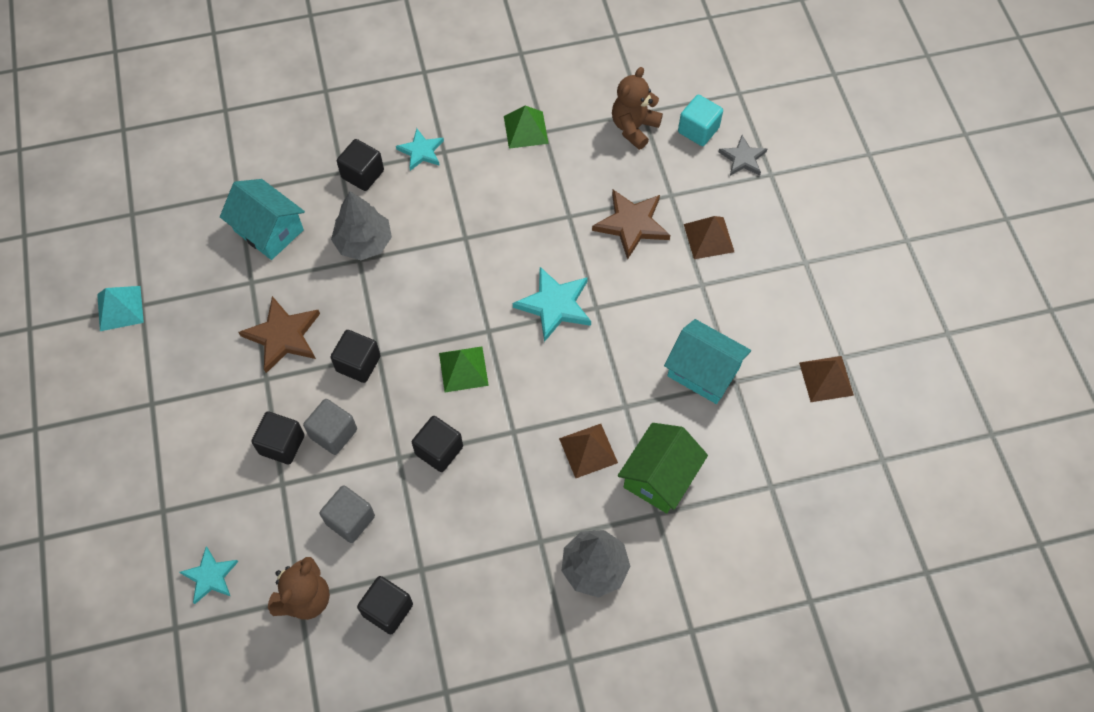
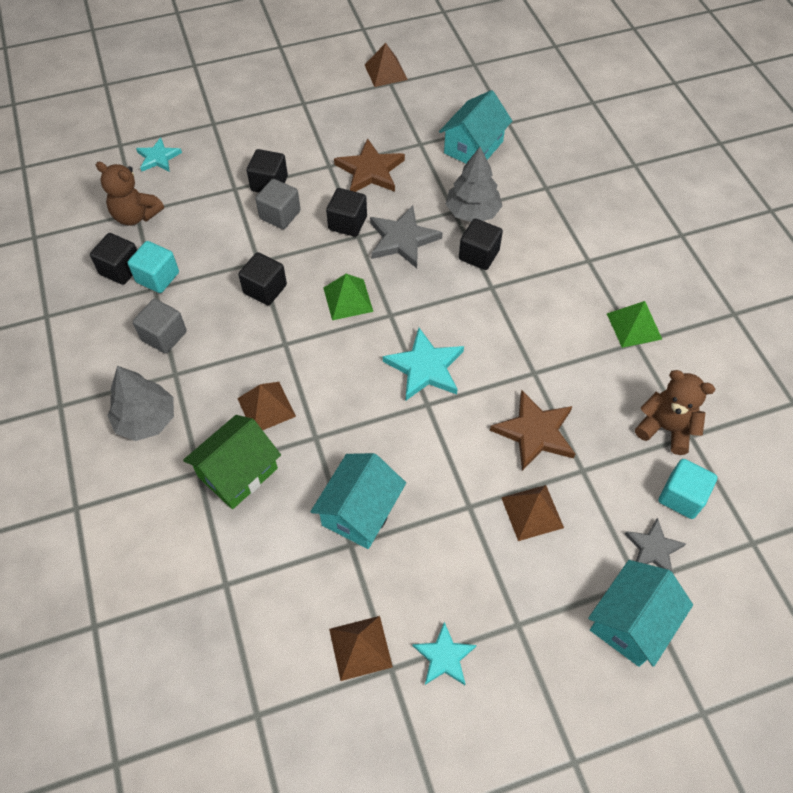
camera: 85 degrees right, 5 degrees down
turquoise pyramid [97,286,144,331] -> brown pyramid [365,43,408,87]
grey cube [320,485,375,543] -> grey cube moved to [133,299,187,354]
black cube [337,139,384,191] -> black cube moved to [459,219,503,270]
turquoise star [396,128,444,171] -> turquoise star moved to [413,622,477,685]
green house [618,423,708,513] -> green house turned 75 degrees counterclockwise [183,415,281,509]
none -> turquoise cube [128,241,179,293]
none -> grey star [370,206,443,268]
none -> turquoise house [588,560,693,667]

